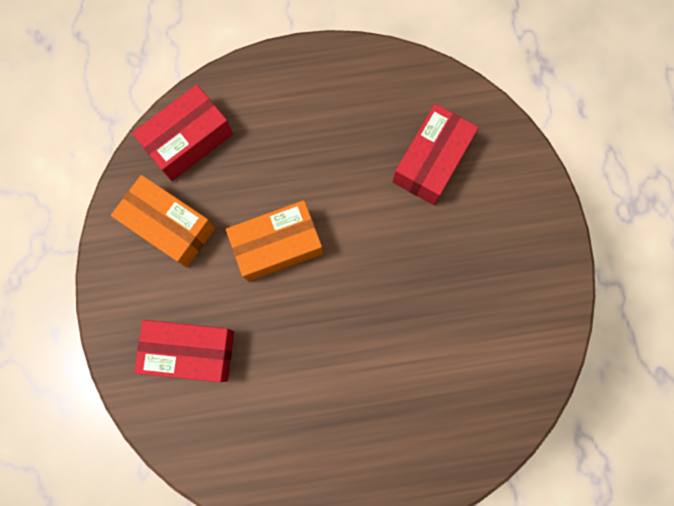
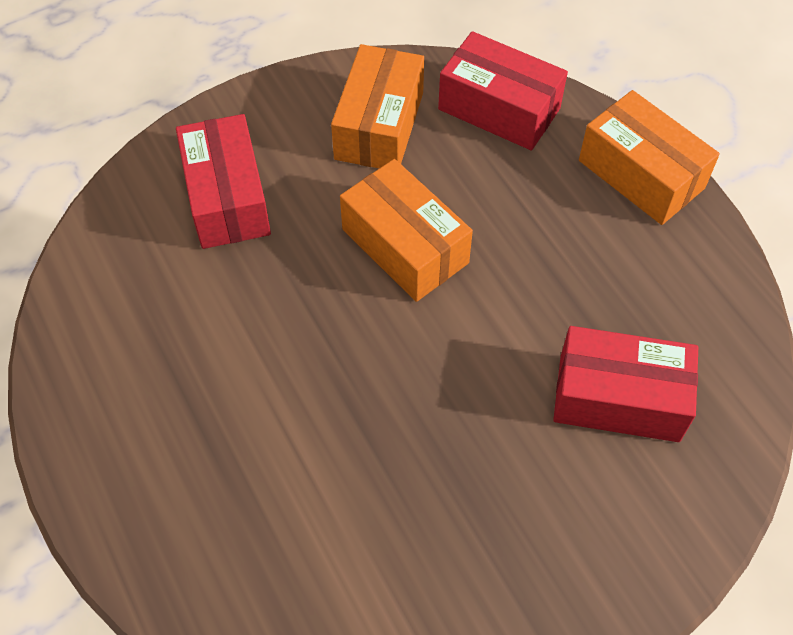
camera: 70 degrees right, 20 degrees down
none -> orange box [579,90,720,225]

